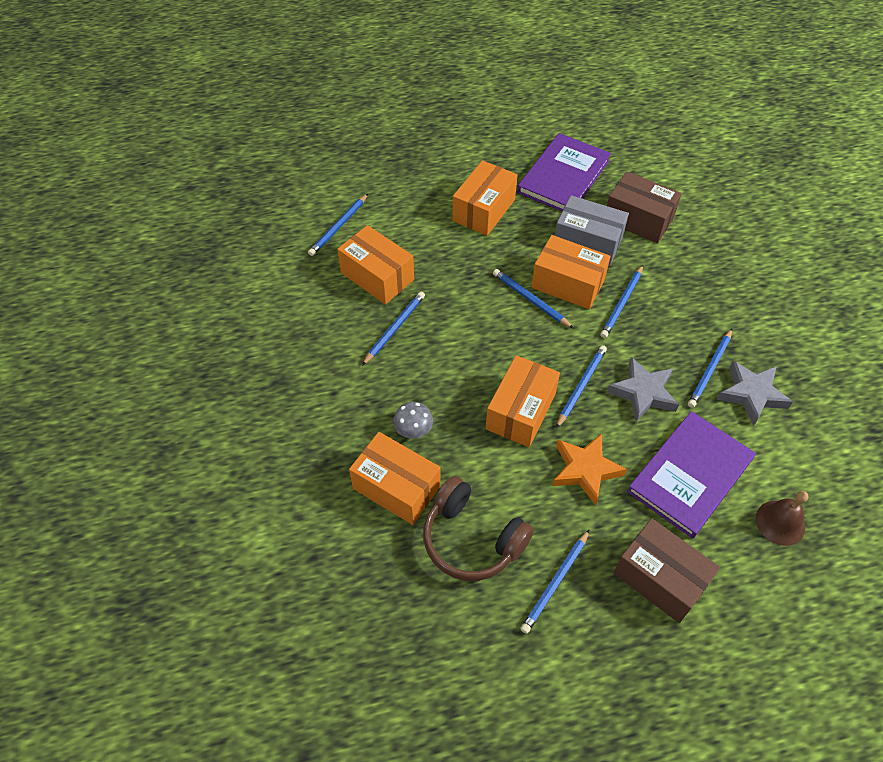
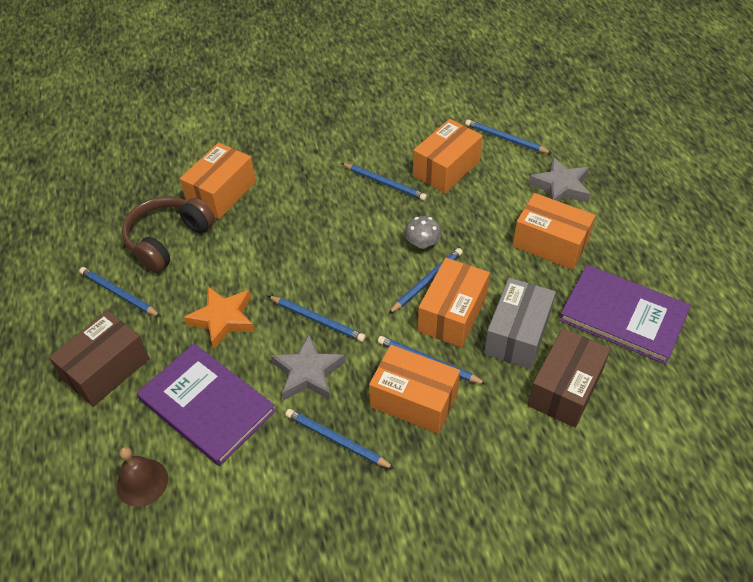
camera: 90 degrees right, 5 degrees down
grey mushroom [393,402,433,439] -> grey mushroom moved to [405,216,441,249]
orange box [486,355,560,447] -> orange box moved to [369,345,460,434]
grey star [717,361,793,426] -> grey star moved to [529,157,591,203]

